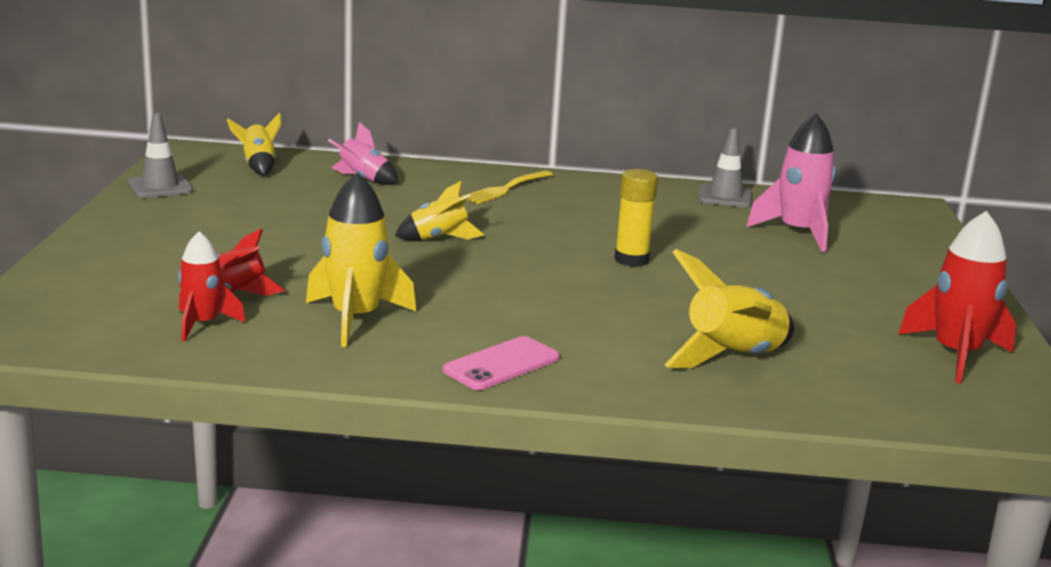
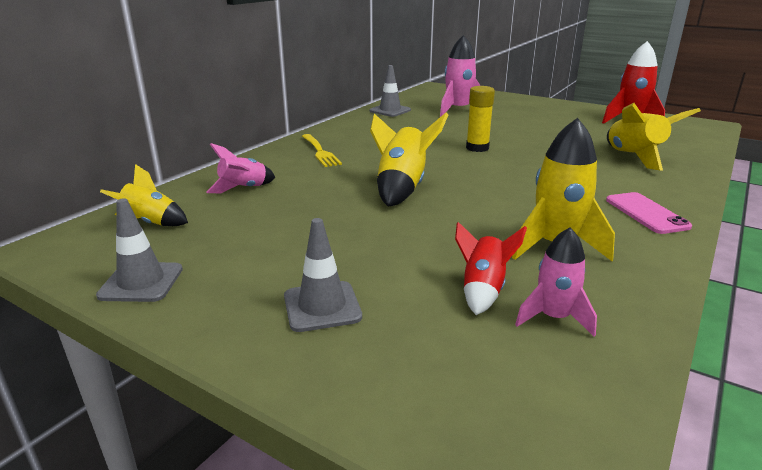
camera: 60 degrees left, 5 degrees up
red rocket [178,231,246,342] -> pink rocket [515,227,597,337]
yellow rocket [395,181,485,240] -> yellow rocket [370,112,448,207], size x1.59
none -> grey traffic cone [284,218,362,332]

